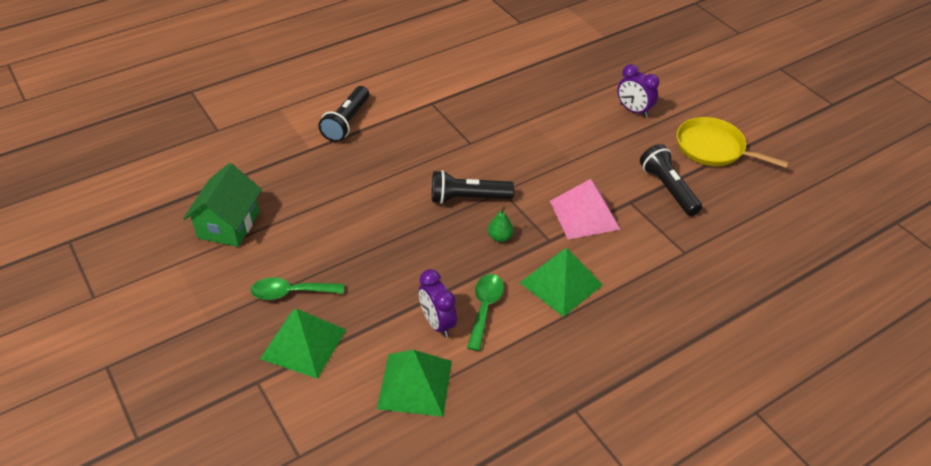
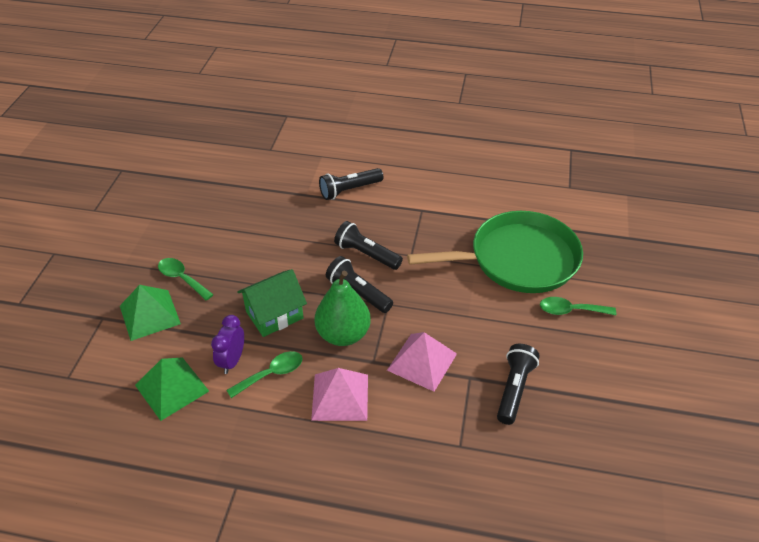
camera: 45 degrees right, 0 degrees up
green house [183,163,262,247] -> green house moved to [237,269,307,337]
green pear [488,206,513,242] -> green pear [315,271,371,346], size x2.41
green pyramid [520,248,603,317] -> pink pyramid [311,368,368,421]
purple clock [617,64,659,117] -> green spoon [540,297,616,315]
yellow pan [677,117,789,168] -> none
none -> black flashlight [334,221,403,270]
none -> green pan [407,211,583,293]

